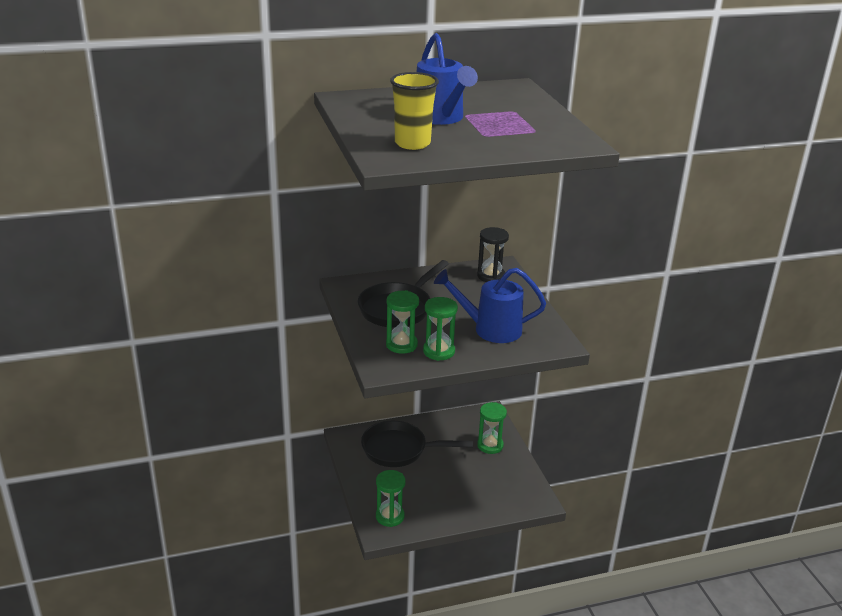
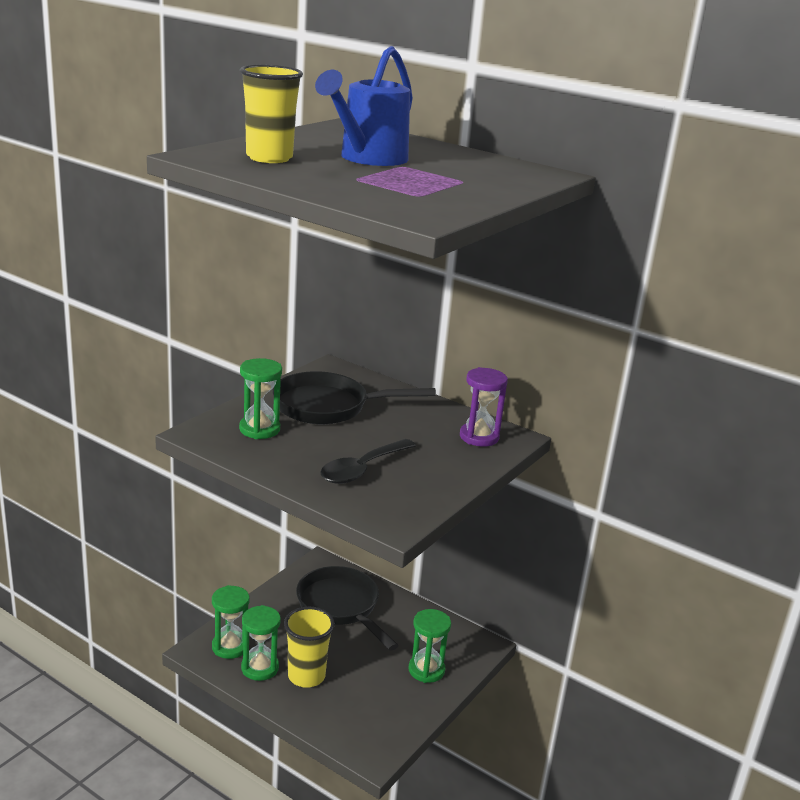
camera: 50 degrees right, 5 degrees down
green hourglass [423,297,458,361] -> green hourglass moved to [241,605,281,681]
blue watering can [434,268,546,343] -> black spoon [320,439,416,484]
black hourglass [477,227,509,282] -> purple hourglass [460,367,508,447]
none -> yellow cup [284,607,335,688]

